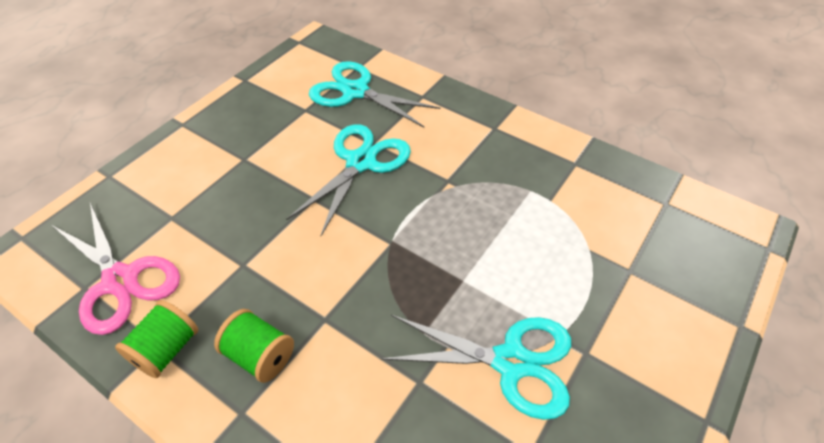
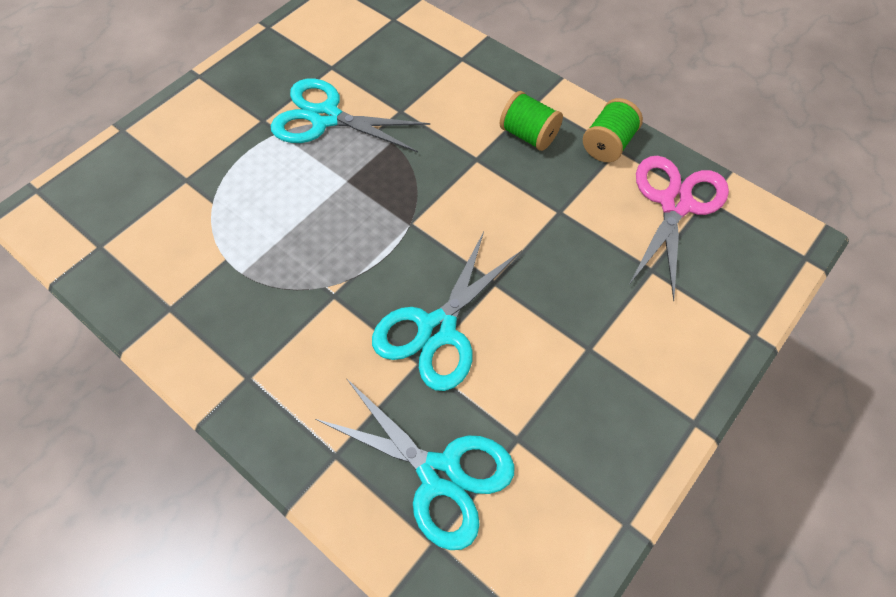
camera: 175 degrees left, 10 degrees up
pink scissors [52,203,180,335] -> pink scissors turned 60 degrees clockwise [629,156,729,302]

